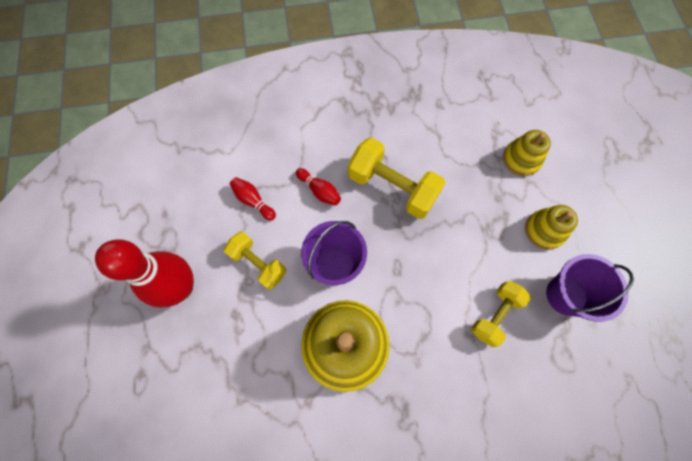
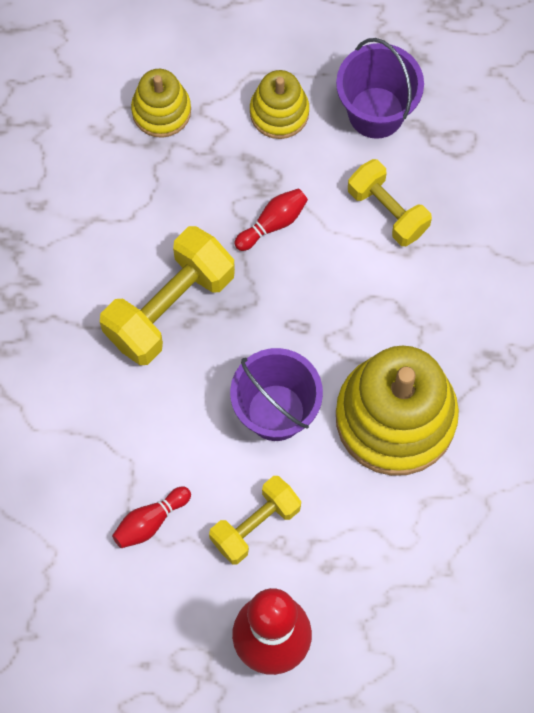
camera: 80 degrees left, 0 degrees up
red bowling pin [296,168,341,206] -> red bowling pin moved to [234,188,308,251]

